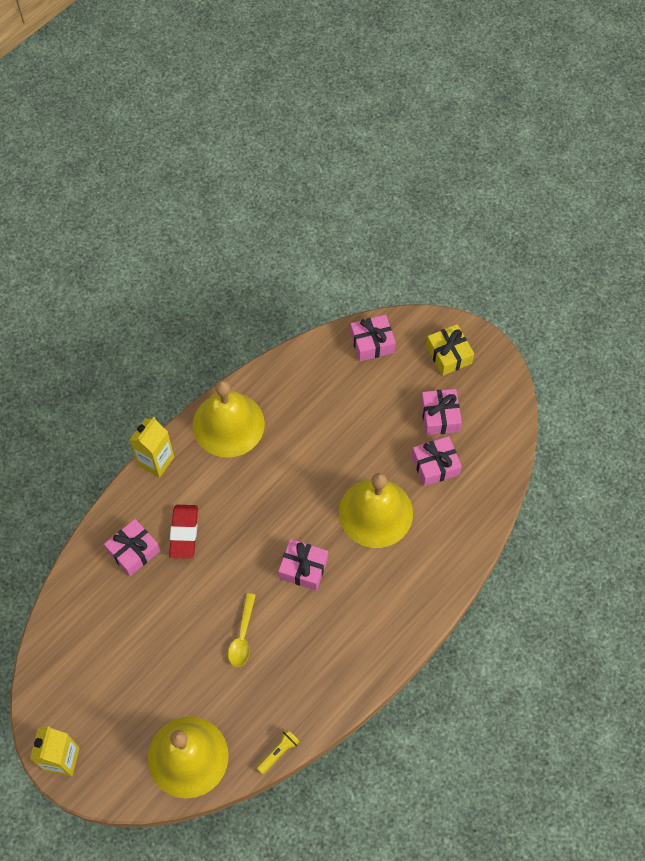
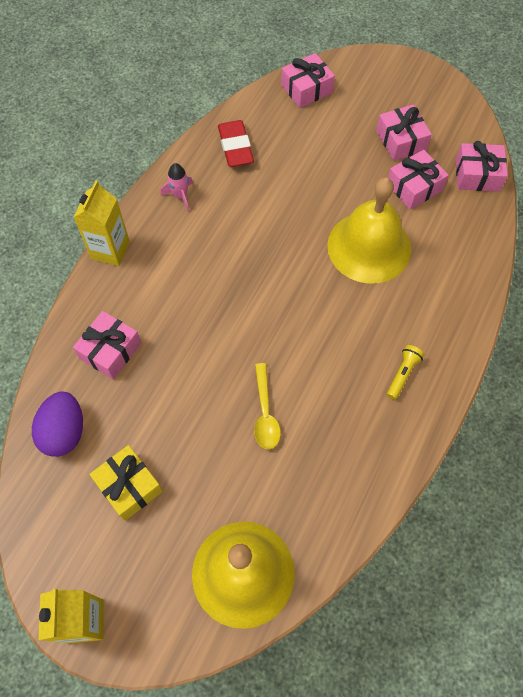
camera: 15 degrees left, 0 degrees up
red eraser [169,505,198,559] -> red eraser moved to [218,120,254,167]
yellow bell [193,380,265,458] -> pink rocket [161,163,193,211]
yellow flashlight [257,729,300,774] -> yellow flashlight moved to [387,345,424,400]
pink gift [278,539,328,591] -> pink gift moved to [456,141,508,192]
yellow gift [426,324,474,376] -> yellow gift moved to [89,445,163,521]
none -> purple egg [32,391,83,457]

